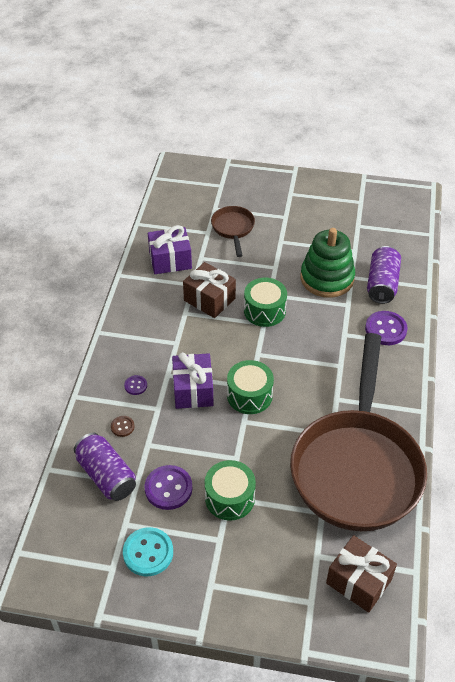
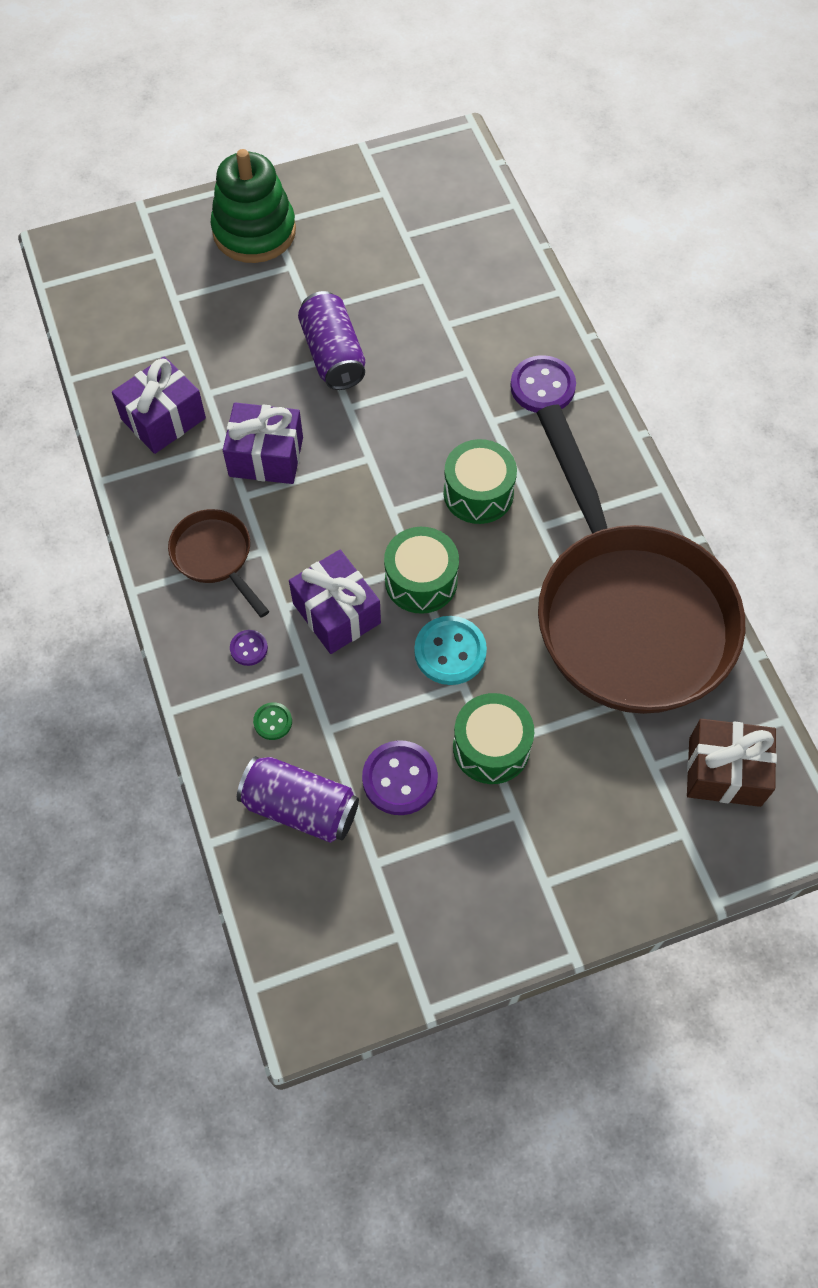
camera: 30 degrees left, 15 degrees up
brown button [111,416,135,437] -> green button [253,702,292,740]
turquoise button [123,527,173,576] -> turquoise button moved to [414,616,487,685]
brown gift [183,262,236,318] -> purple gift [223,403,303,484]
brown pan [211,206,255,257] -> brown pan moved to [168,509,269,618]
green drum [244,278,287,327] -> green drum moved to [443,439,517,524]
green stacking toy [301,228,355,298] -> green stacking toy moved to [211,149,296,263]
purple can [367,246,401,304] -> purple can moved to [298,291,365,390]

